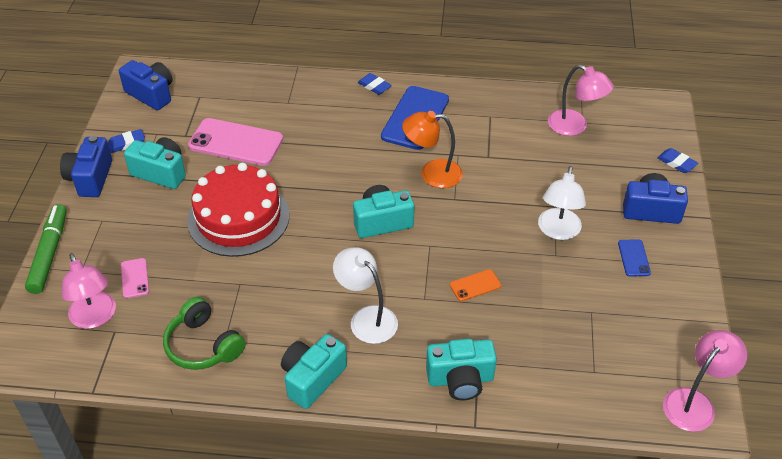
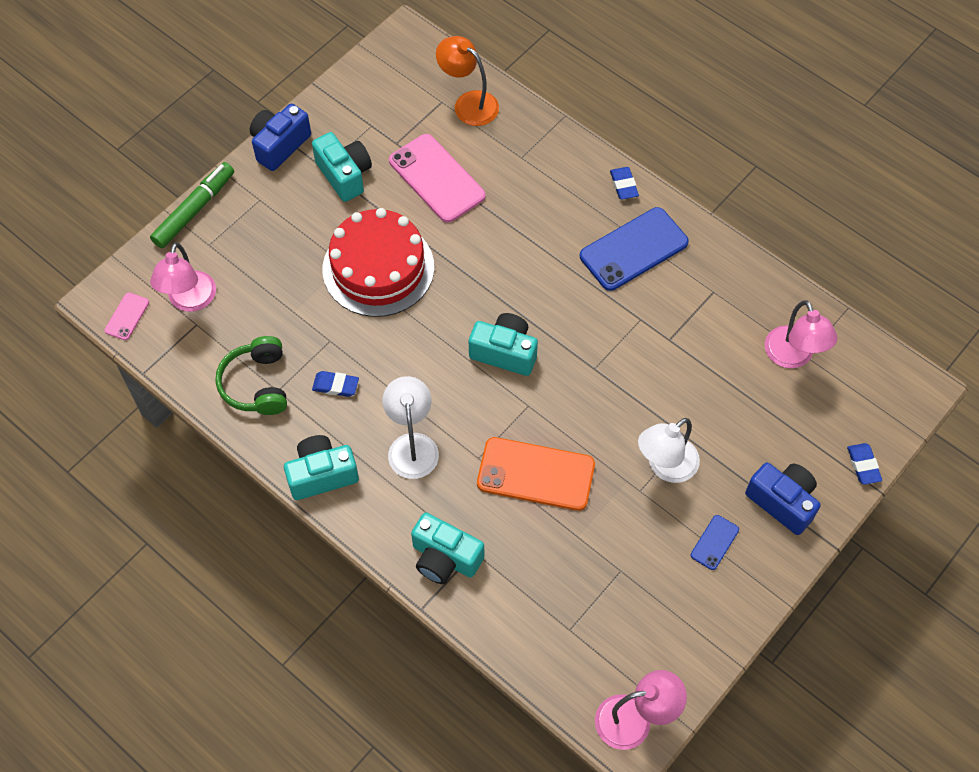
camera: 35 degrees right, 15 degrees up
blue eraser [108,129,145,153] -> blue eraser moved to [312,371,359,397]
blue camera [119,60,173,110] -> none
pink phone [121,258,149,298] -> pink phone moved to [104,292,149,340]
orange lamp [402,111,463,188] -> orange lamp moved to [436,36,499,126]
orange phone [450,269,501,301] -> orange phone [477,437,595,511], size x2.11

